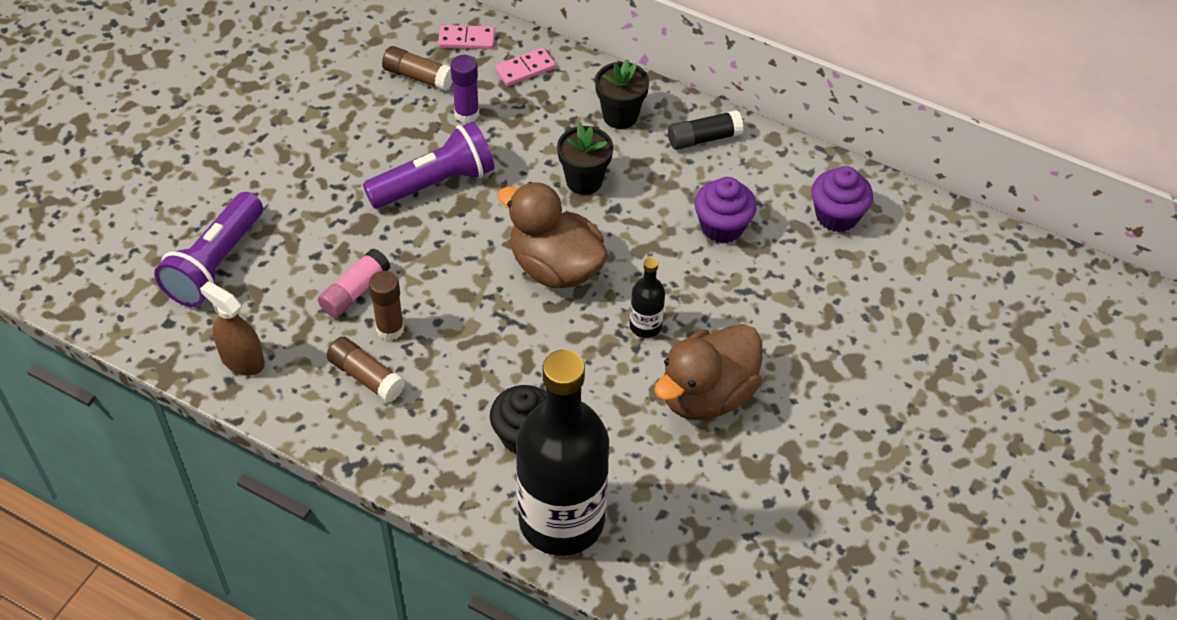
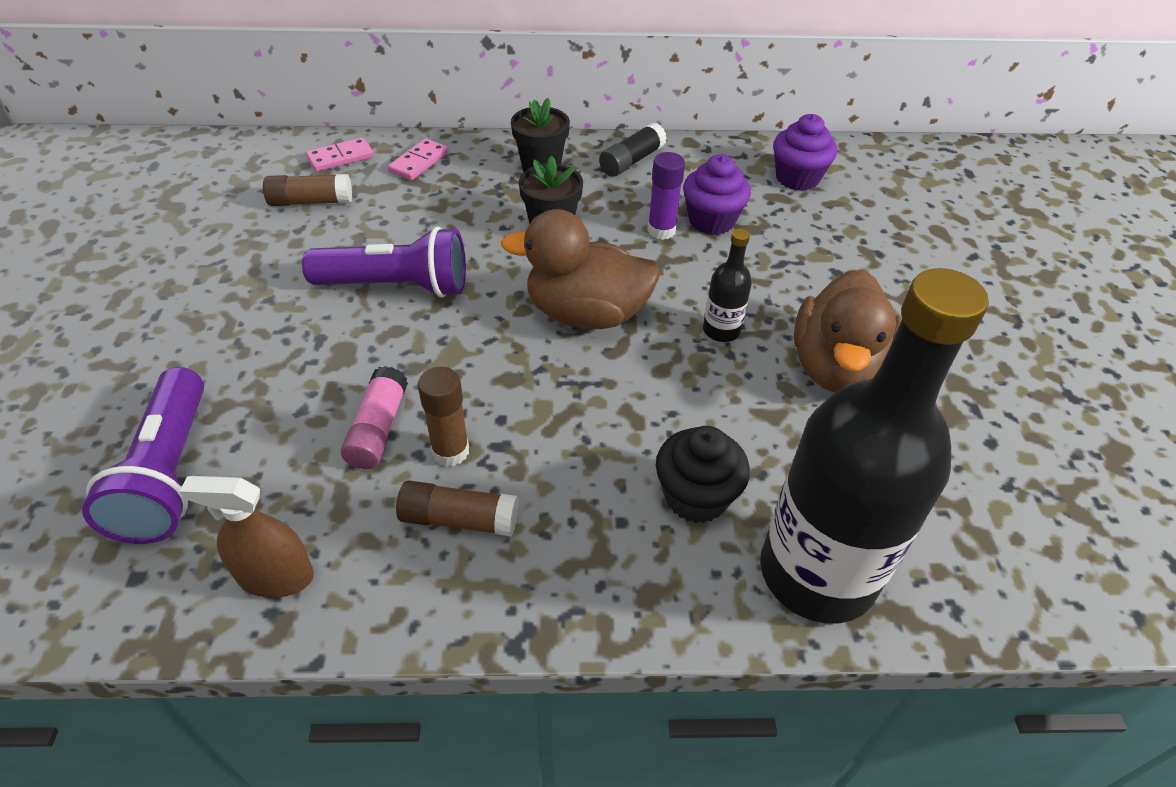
camera: 30 degrees left, 5 degrees down
purple flashlight [363,122,495,209] -> purple flashlight turned 60 degrees clockwise [302,226,466,298]
purple glue stick [450,55,479,123] -> purple glue stick moved to [647,152,685,240]

